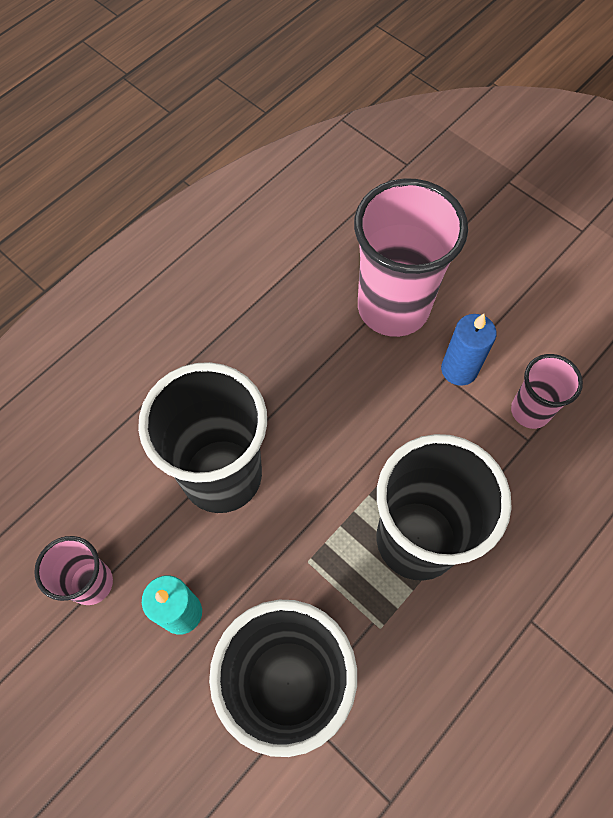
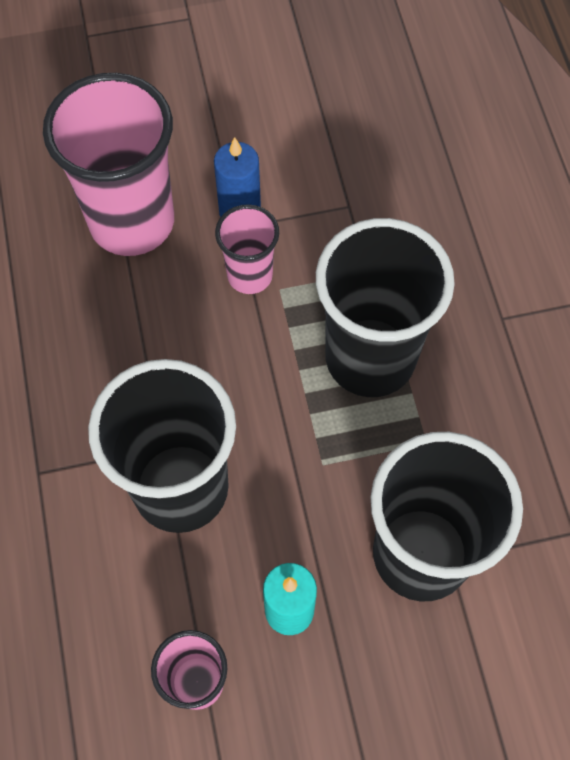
camera: 55 degrees left, 0 degrees up
pink cup [511,354,583,429] -> pink cup moved to [215,204,279,294]

